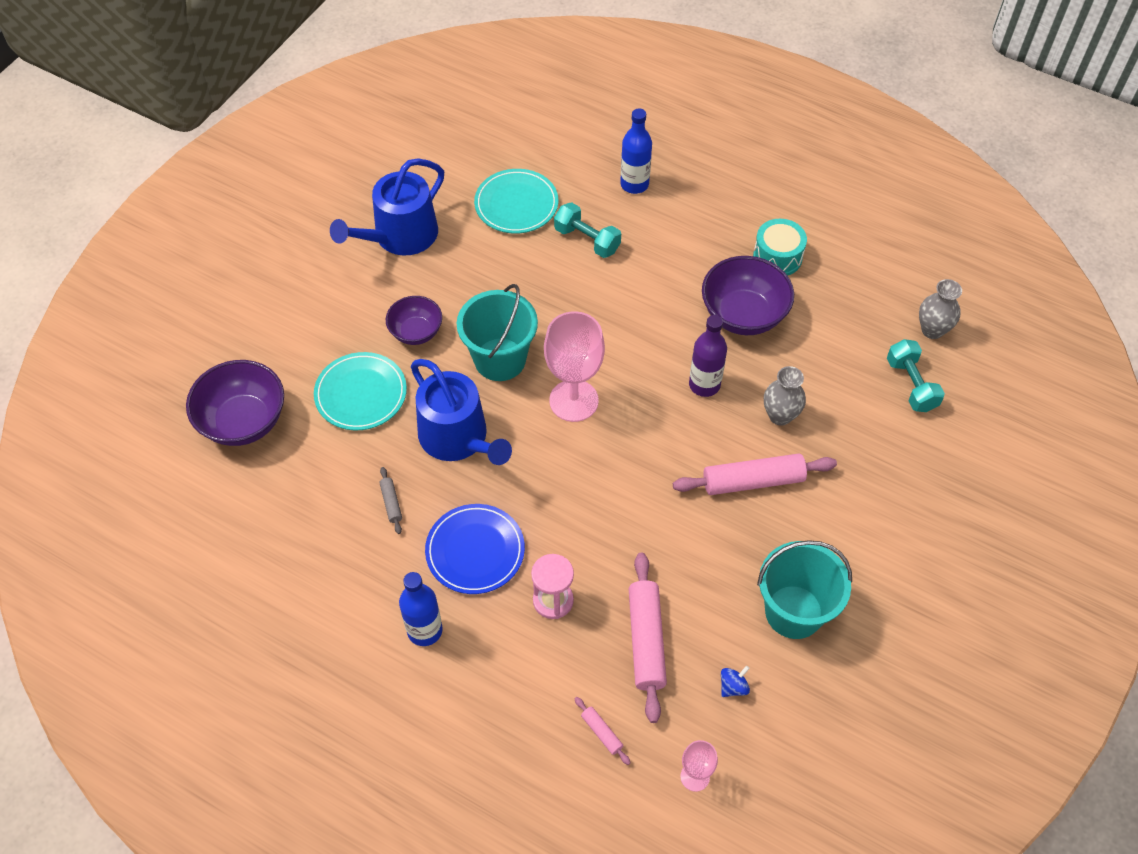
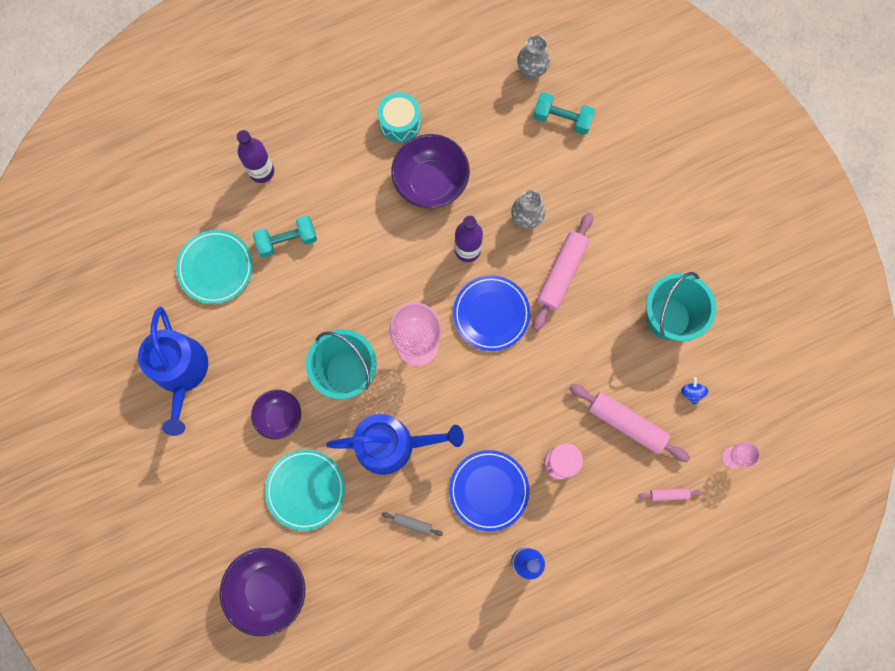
camera: 55 degrees left, 20 degrees up
blue bottle [620,108,652,194] -> purple bottle [237,130,274,183]
none -> blue plate [453,275,530,351]

